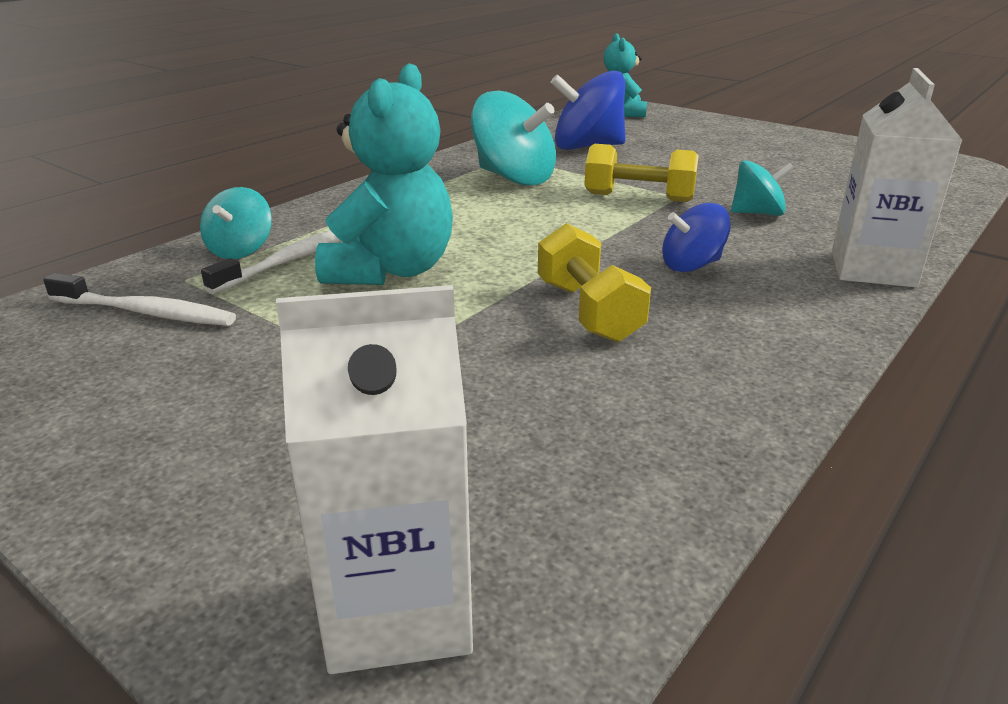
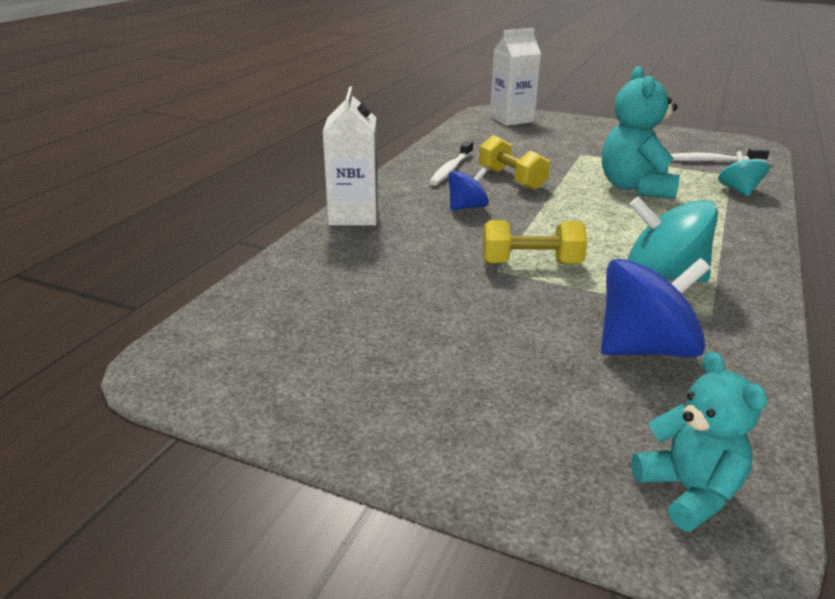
camera: 165 degrees right, 0 degrees up
white toothbrush [201,230,342,294] -> white toothbrush moved to [429,141,473,185]
turquoise spinning top [731,160,794,216] -> none

